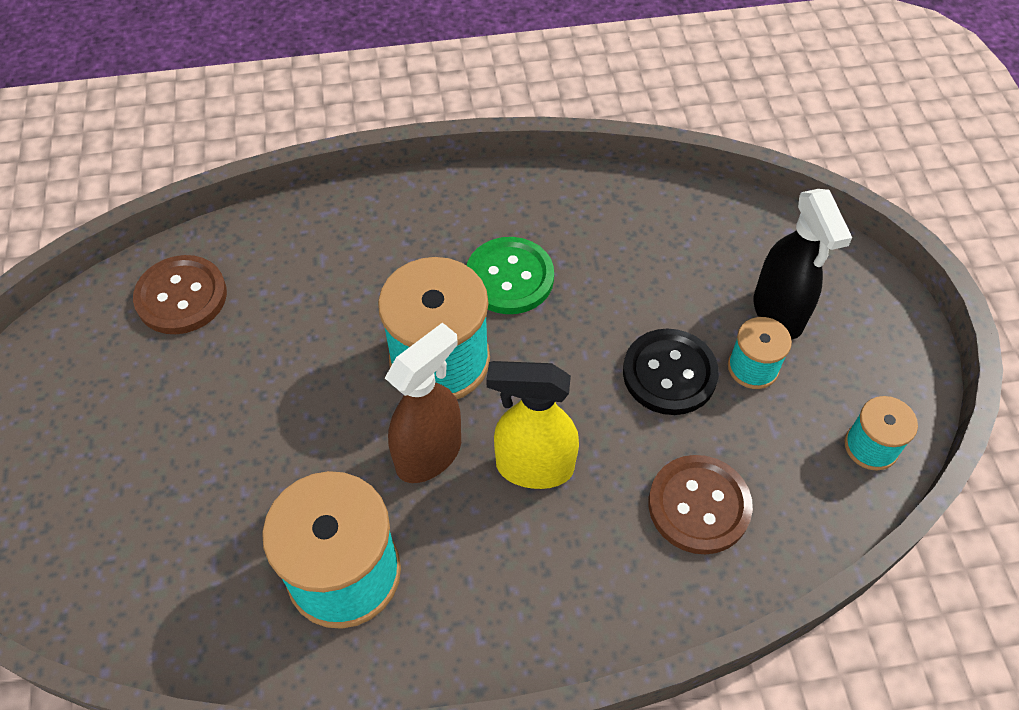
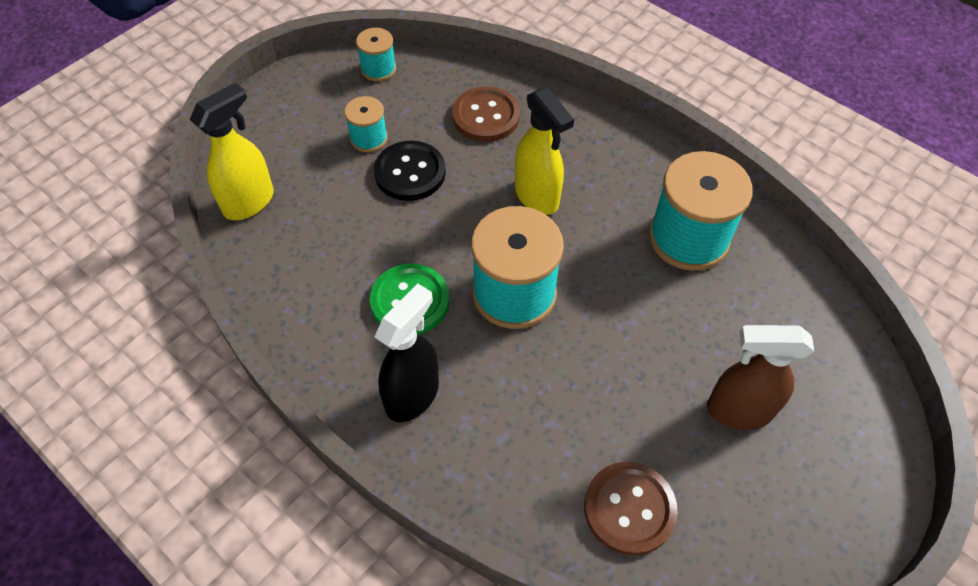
camera: 130 degrees left, 0 degrees up
brown spray bottle [385,322,461,483] -> brown spray bottle moved to [707,325,814,430]
black spray bottle [754,189,852,340] -> black spray bottle moved to [375,284,439,423]
none -> yellow spray bottle [190,83,274,220]

